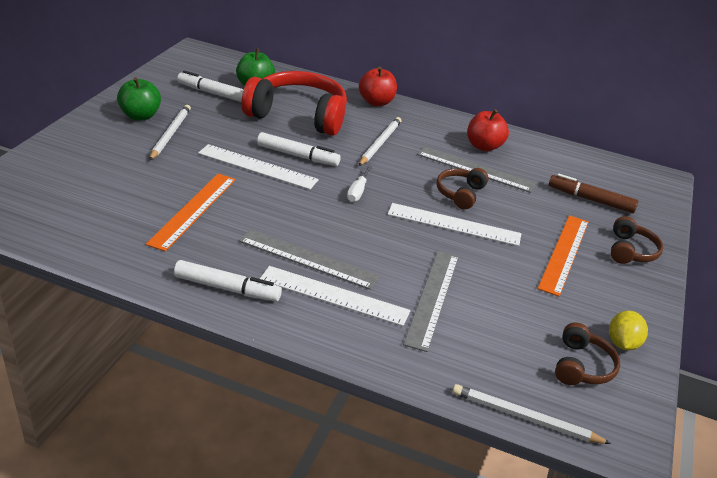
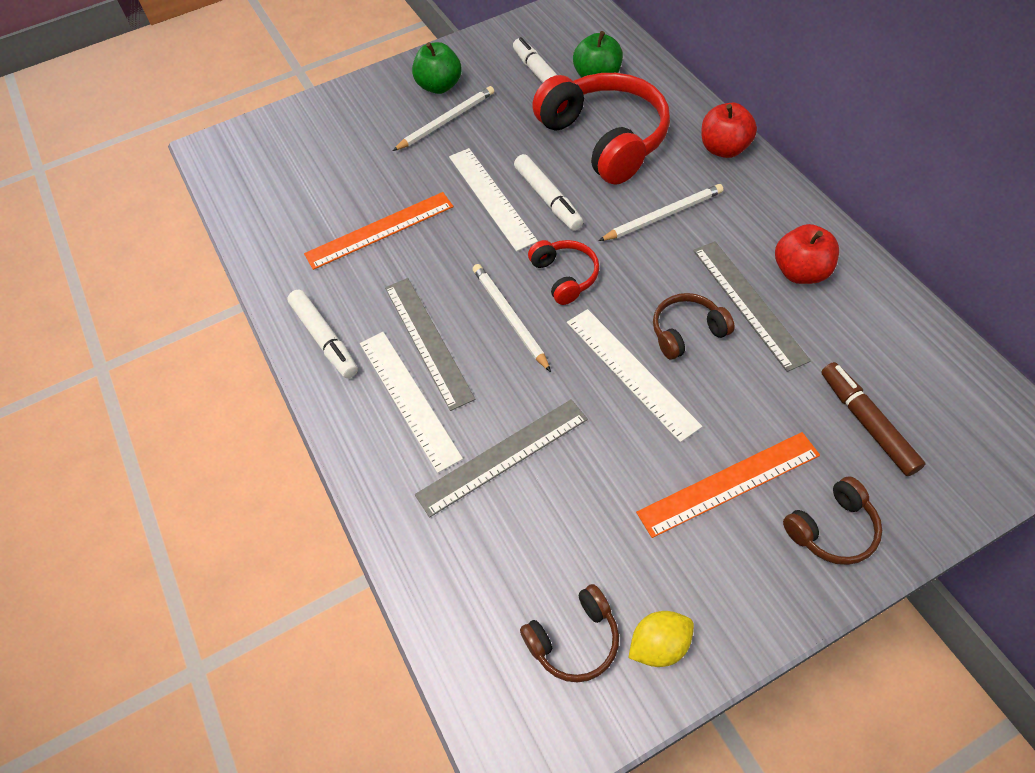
camera: 50 degrees right, 20 degrees up
white screwdriver [347,166,372,202] -> red headphones [528,240,599,305]
white pencil [452,384,611,444] -> white pencil moved to [473,264,551,372]

